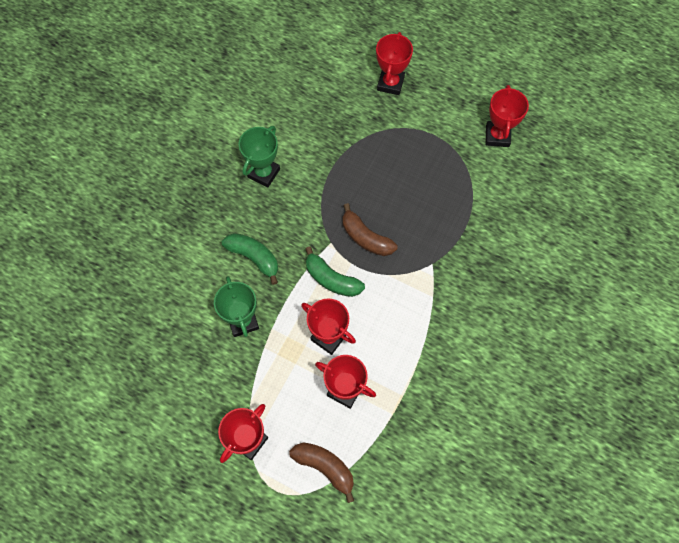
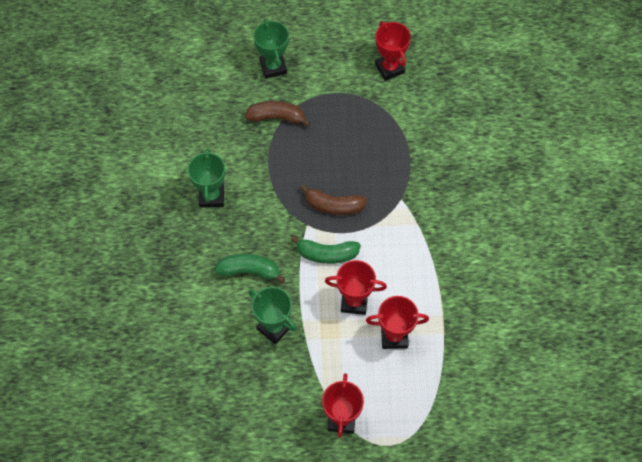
camera: 30 degrees left, 5 degrees down
brown banana [289,443,354,503] -> brown banana moved to [245,101,310,127]
red trophy [376,32,413,95] -> green trophy [254,19,289,79]

